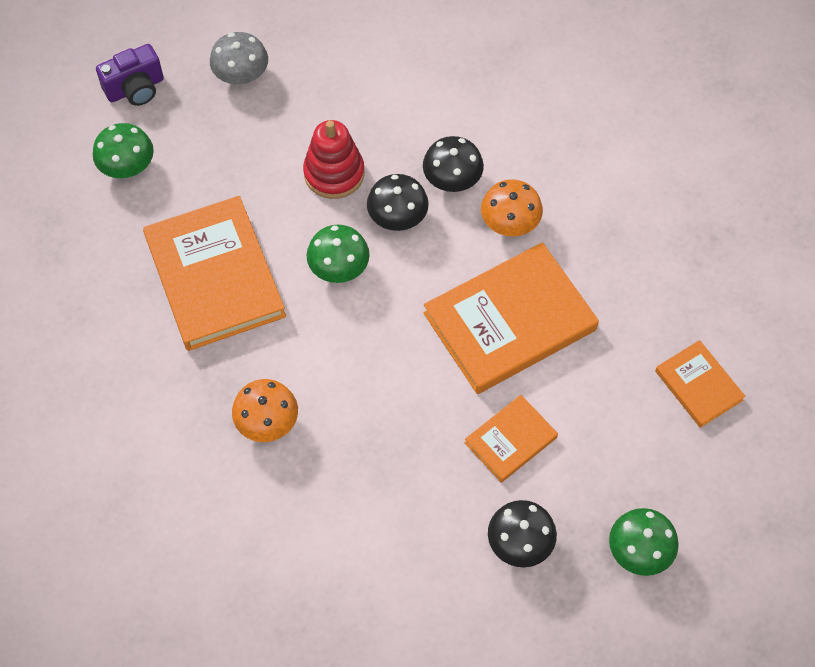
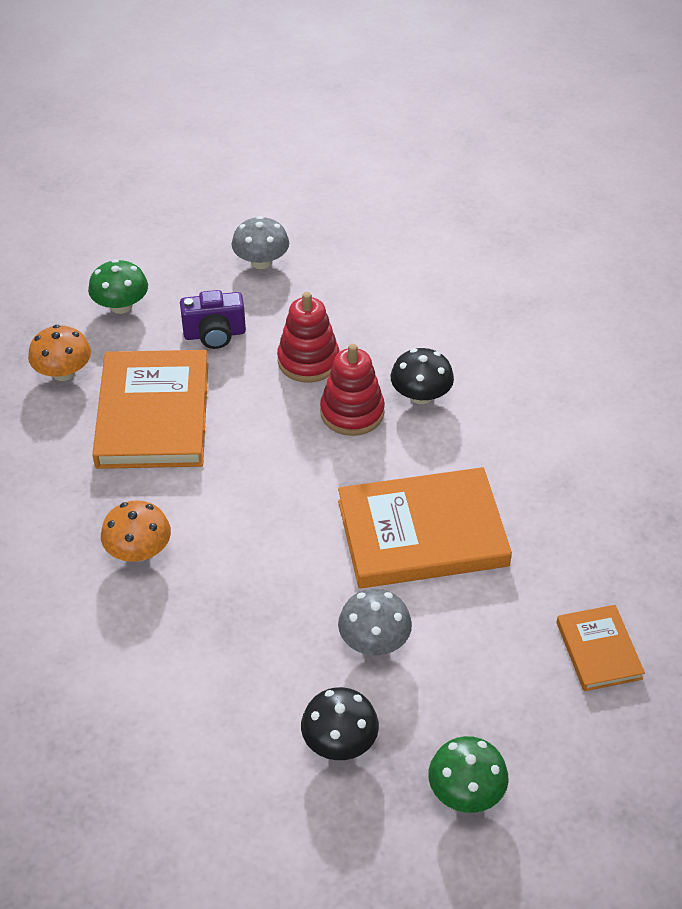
camera: 20 degrees right, 15 degrees down
purple camera [96,44,164,106] -> purple camera moved to [180,290,246,349]
green mushroom [307,225,370,283] -> none
black mushroom [367,174,429,231] -> red stacking toy [320,344,385,436]
orange book [465,395,558,483] -> grey mushroom [338,589,412,655]
orange mushroom [481,179,543,236] -> orange mushroom moved to [28,325,91,381]

